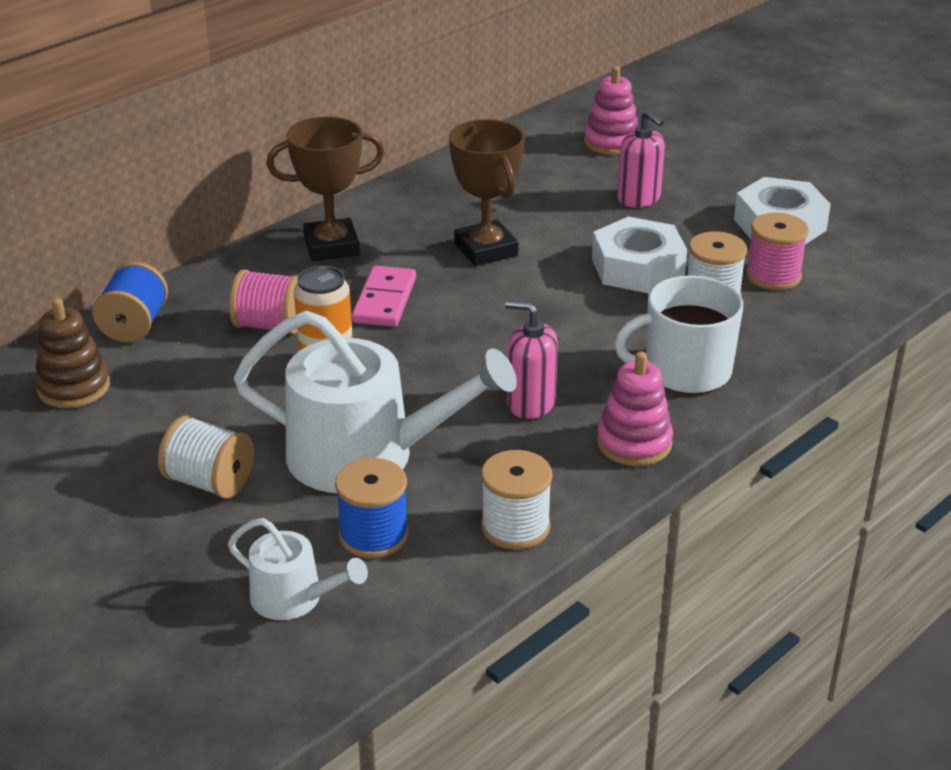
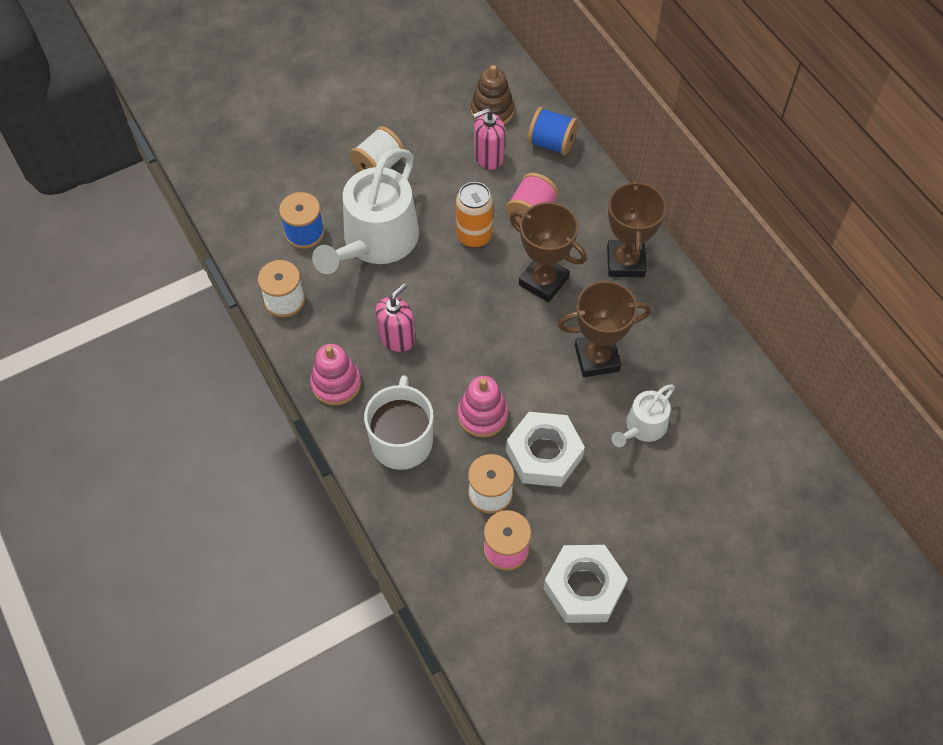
camera: 105 degrees right, 25 degrees up
white watering can [228,518,368,620] -> white watering can moved to [611,384,675,447]
pink domino [352,266,416,327] -> brown trophy [510,202,587,302]
pink stacking toy [584,66,638,155] -> pink stacking toy moved to [458,376,508,438]
pink soap dispenser [617,111,665,208] -> pink soap dispenser moved to [473,108,505,170]

